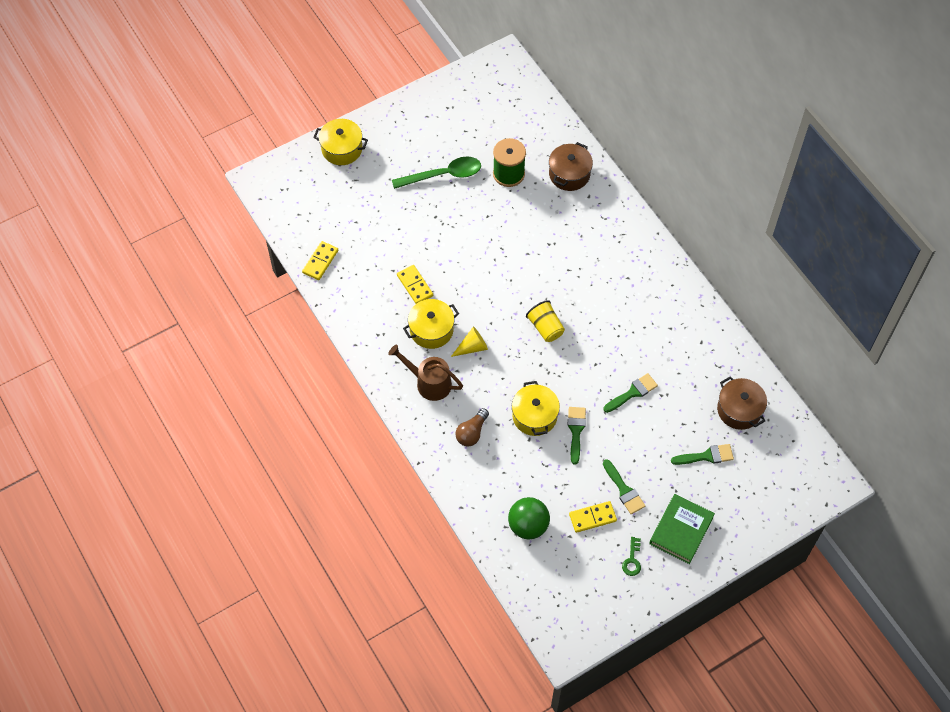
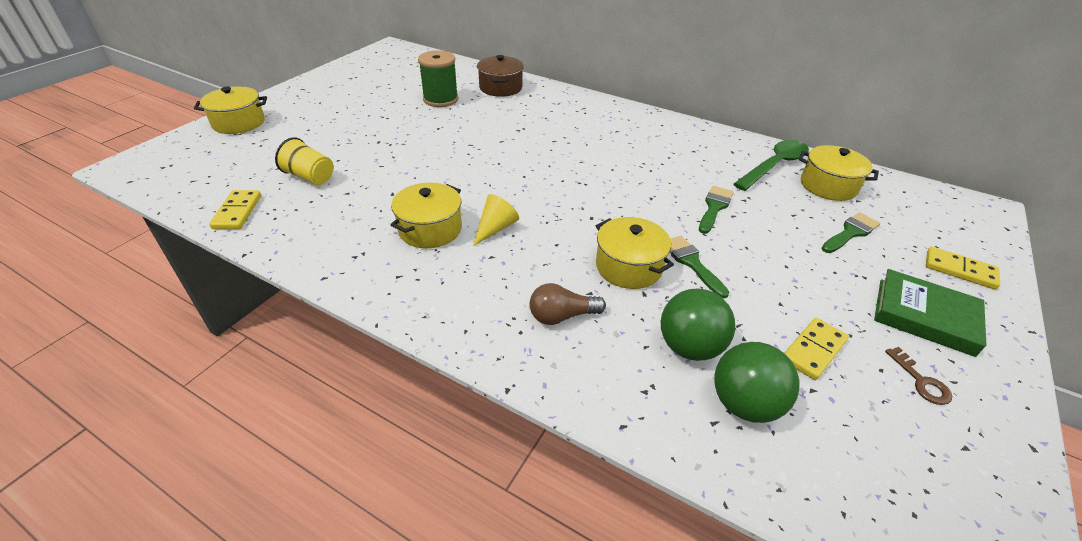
camera: 30 degrees left, 20 degrees down
brown watering can [388,345,463,401] -> none
green spoon [392,157,481,189] -> green spoon moved to [734,140,809,191]
yellow domino [397,265,433,304] -> yellow domino moved to [926,246,1000,289]
brown light bulb [456,408,489,446] -> brown light bulb turned 75 degrees clockwise [530,283,606,325]
yellow cup [526,300,565,342] -> yellow cup moved to [275,137,333,185]
green brush [603,459,645,514] -> none
green key [622,537,641,576] -> brown key [885,347,952,405]
green book [649,494,715,564] -> green book turned 60 degrees counterclockwise [874,269,986,357]
brown pot [717,376,767,430] -> yellow pot [799,145,879,201]
none -> green ball [661,288,735,361]

